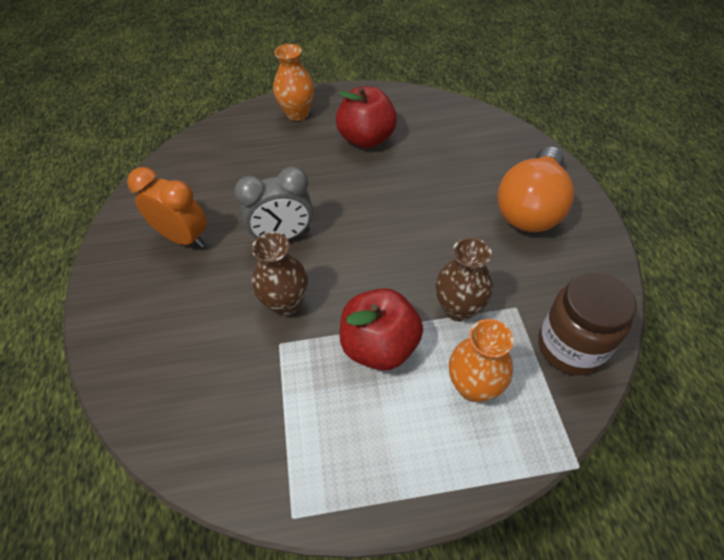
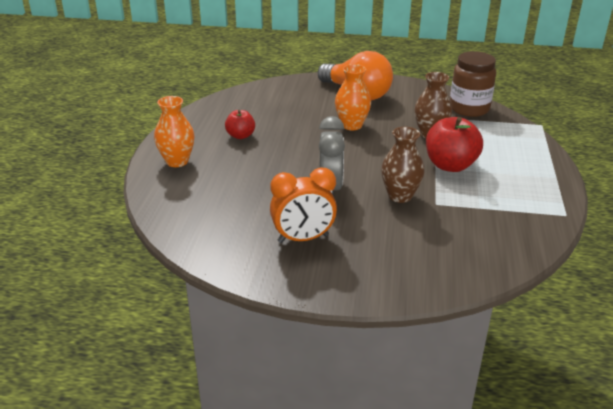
camera: 75 degrees left, 20 degrees down
orange clock [127,167,207,248] -> orange clock turned 150 degrees counterclockwise [270,168,337,243]
red apple [336,86,397,148] -> red apple [225,110,255,139], size x0.58
orange vase [449,319,514,402] -> orange vase moved to [335,64,371,130]

